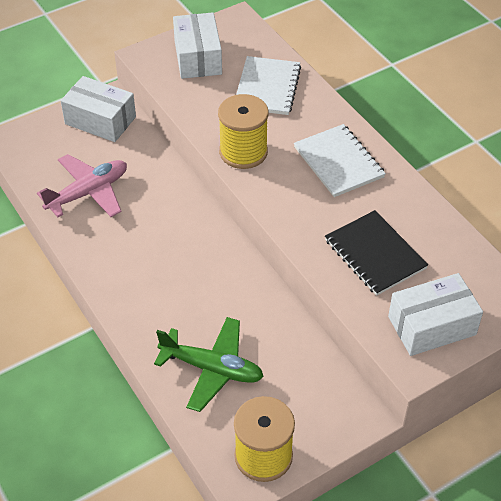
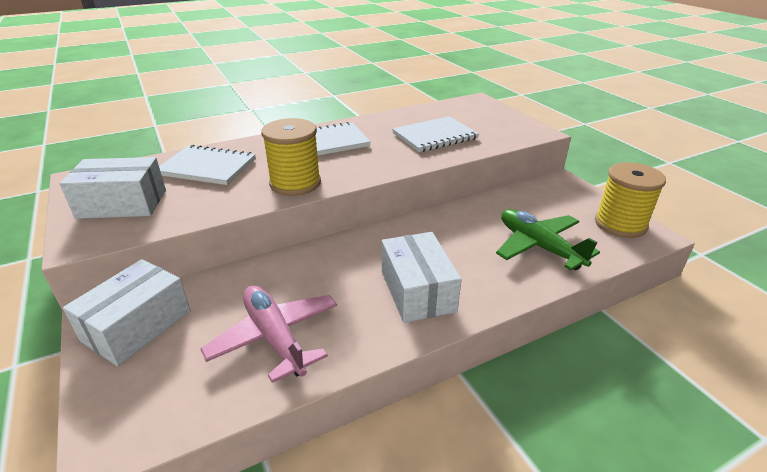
camera: 85 degrees left, 15 degrees down
green plane [154,317,264,412] -> green plane turned 60 degrees counterclockwise [496,209,600,271]
black notebook [325,210,428,296] -> white notebook [392,116,479,152]
white box [388,273,483,356] -> white box moved to [382,232,462,323]

